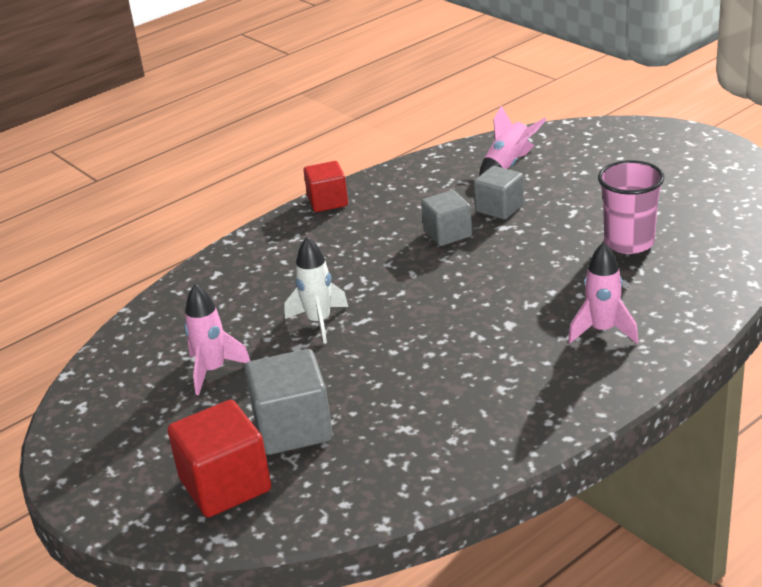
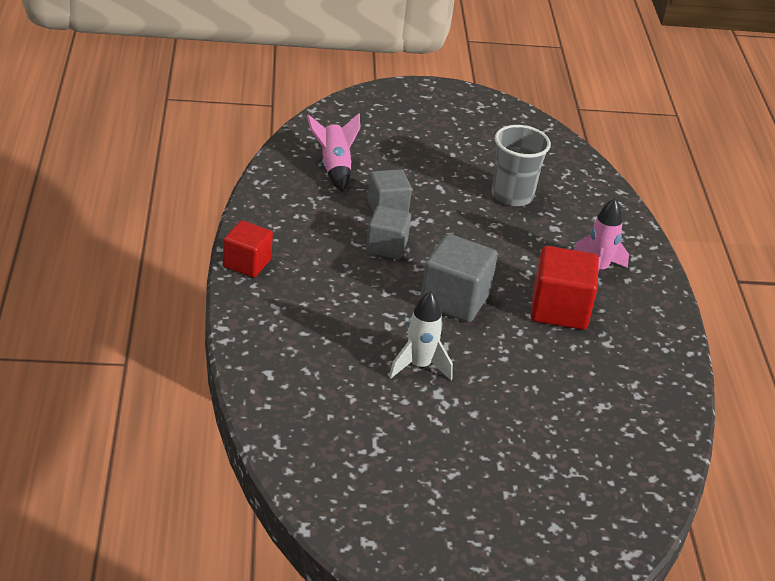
camera: 60 degrees left, 5 degrees up
red cube [167,400,271,517] -> red cube moved to [531,246,599,330]
pink rocket [184,284,250,395] -> none
grey cube [245,349,333,455] -> grey cube moved to [420,234,498,322]
pink cup [598,160,664,254] -> grey cup [491,125,551,206]

